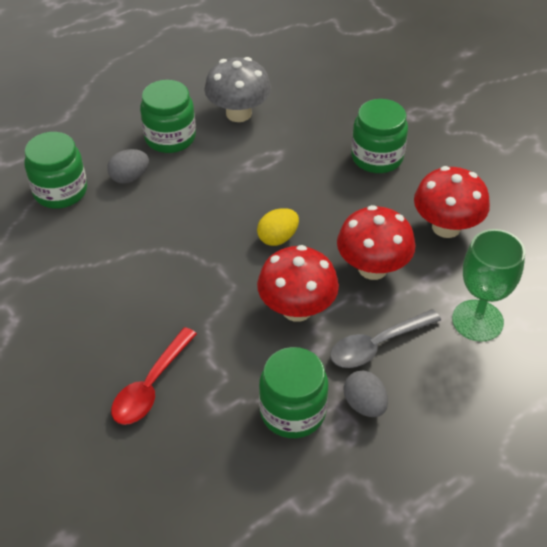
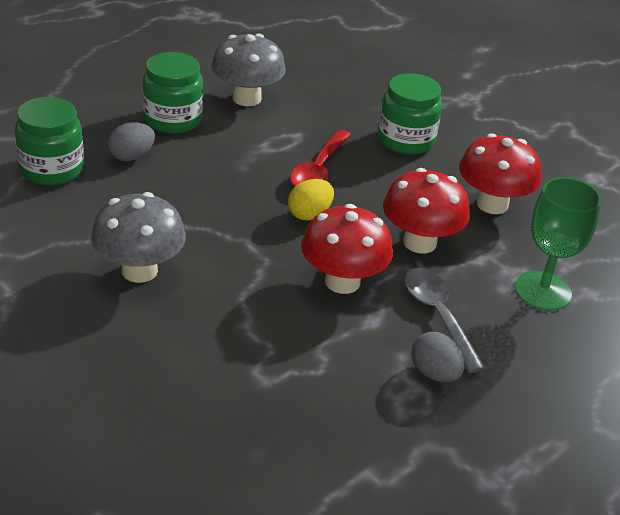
camera: 10 degrees left, 10 degrees down
red spoon [111,327,197,425] -> red spoon moved to [290,130,351,187]
green jar [259,347,328,438] -> none
grey spoon [330,309,441,368] -> grey spoon turned 105 degrees clockwise [405,268,485,373]
none -> grey mushroom [91,192,186,283]

